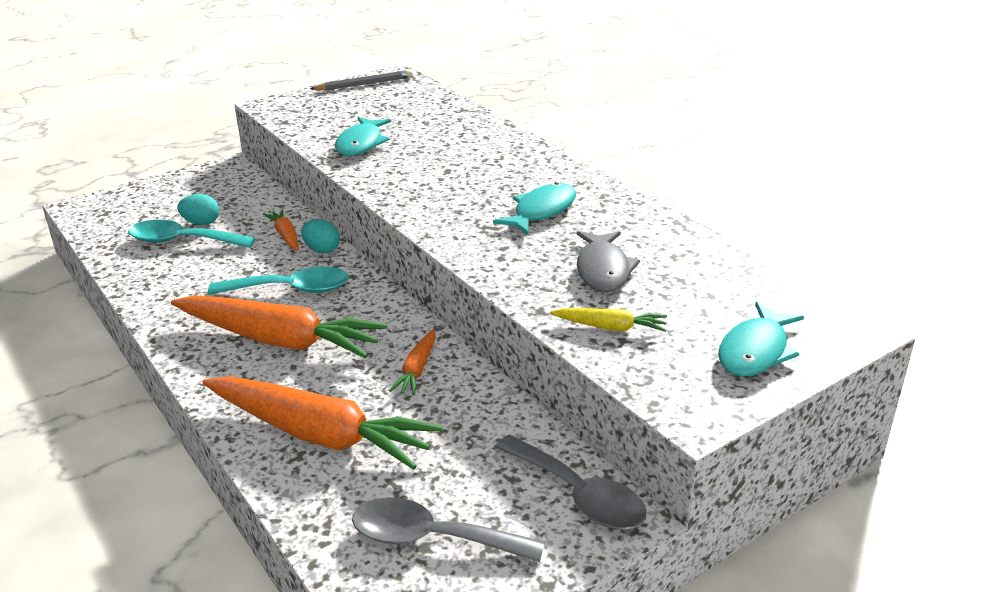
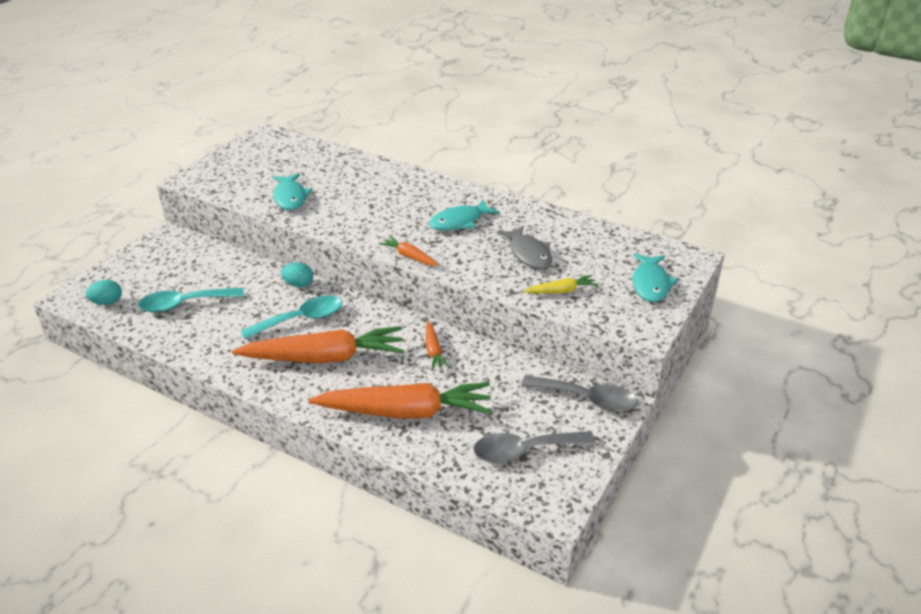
camera: 25 degrees left, 5 degrees up
turquoise egg [177,194,219,225] -> turquoise egg moved to [85,280,122,305]
orange carrot [263,209,299,251] -> orange carrot moved to [379,236,438,266]
grey pencil [310,70,413,90] -> none
turquoise fish [493,182,576,235] -> turquoise fish turned 135 degrees counterclockwise [429,200,500,230]

